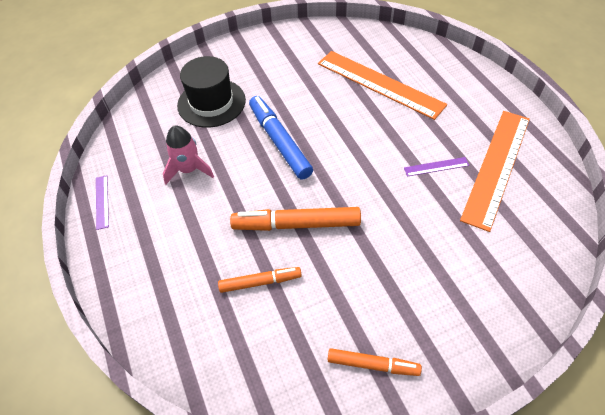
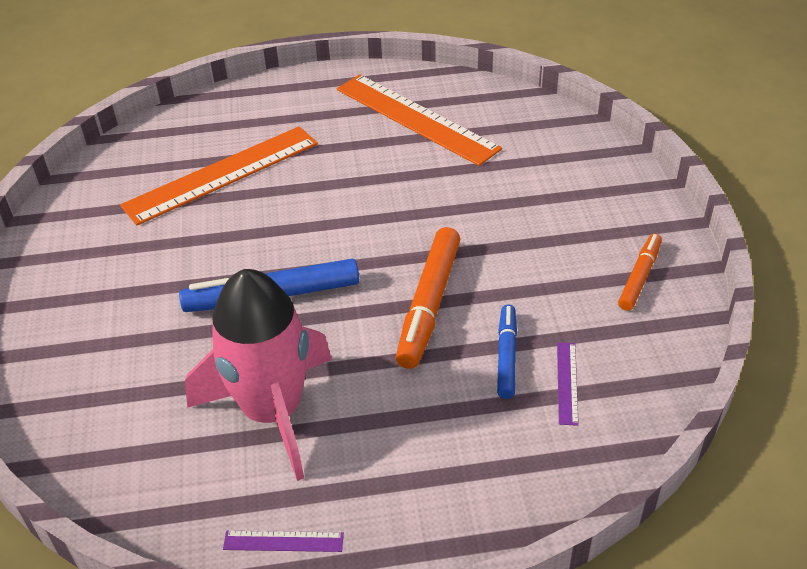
camera: 75 degrees left, 10 degrees down
pink rocket [163,126,214,185] -> pink rocket [185,269,332,481], size x1.88
black hat [177,56,246,128] -> none
orange marker [218,267,302,293] -> blue marker [497,304,517,399]
purple ruler [404,157,469,177] -> purple ruler moved to [557,342,579,426]

